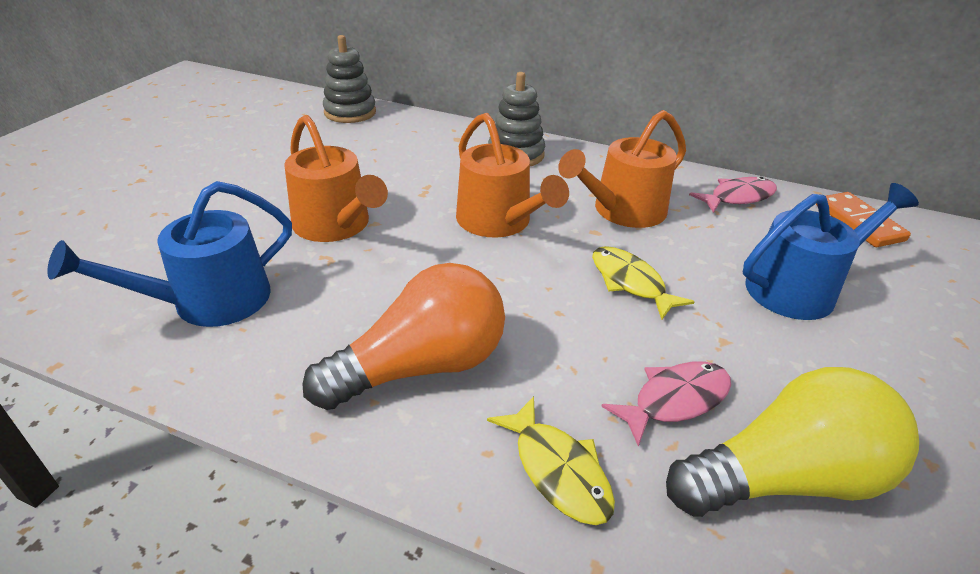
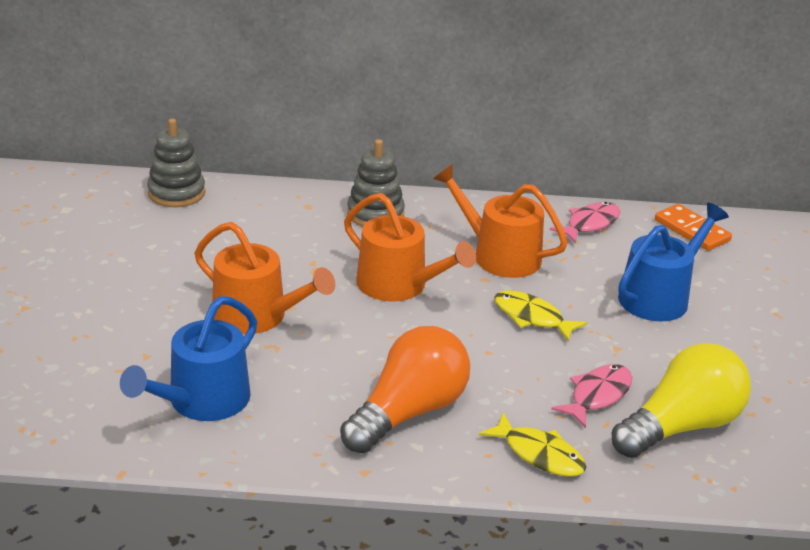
camera: 20 degrees left, 5 degrees down
orange watering can [558,110,686,228] -> orange watering can turned 90 degrees clockwise [433,164,568,278]

